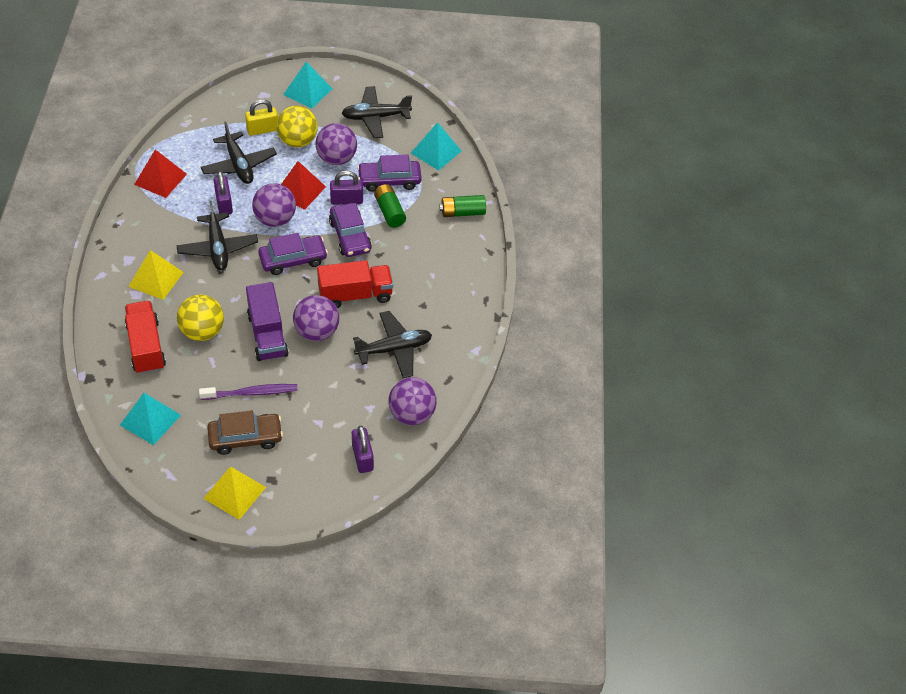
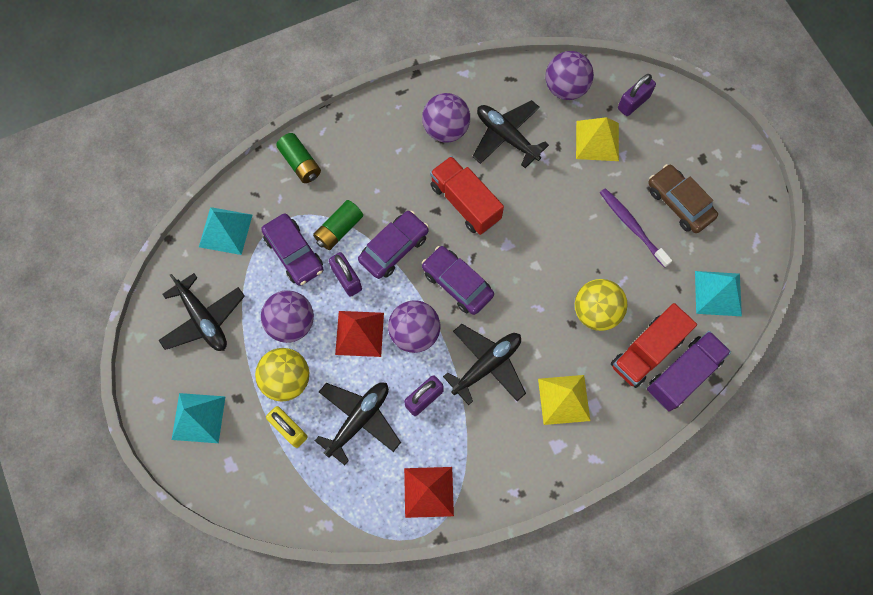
camera: 115 degrees left, 20 degrees up
yellow pyramid [203,466,266,520] -> yellow pyramid moved to [576,117,619,161]
purple truck [246,282,289,361] -> purple truck moved to [647,331,731,412]
purple ball [293,295,339,341] -> purple ball moved to [422,93,470,143]

